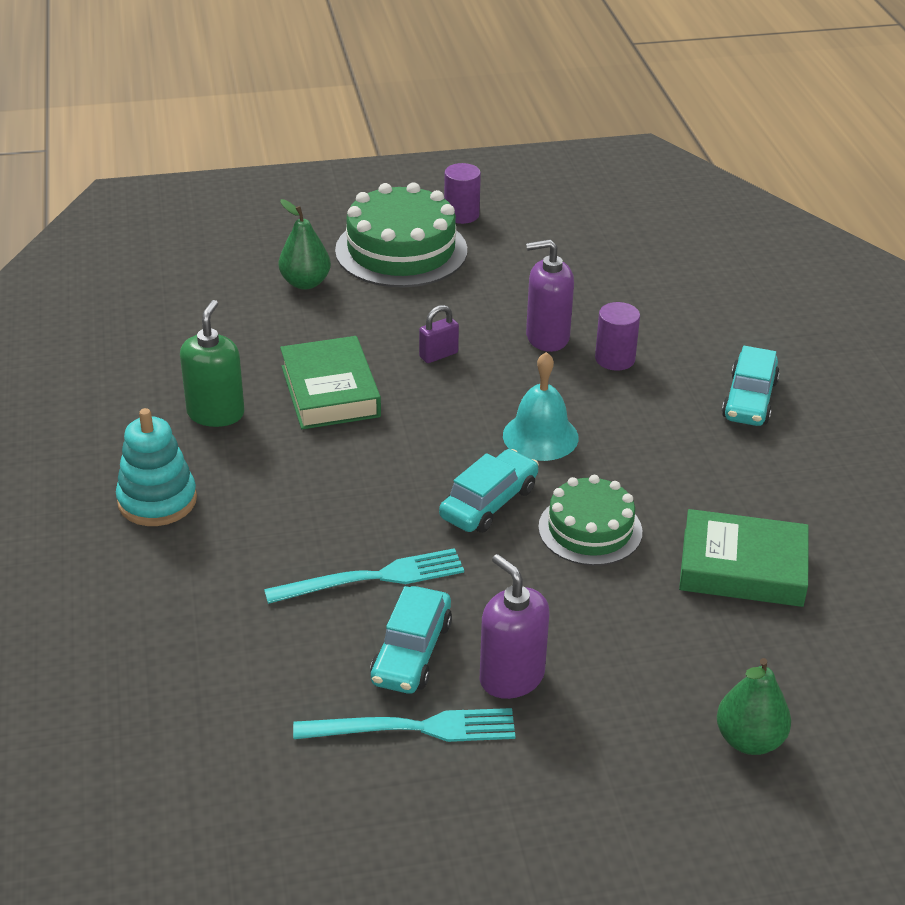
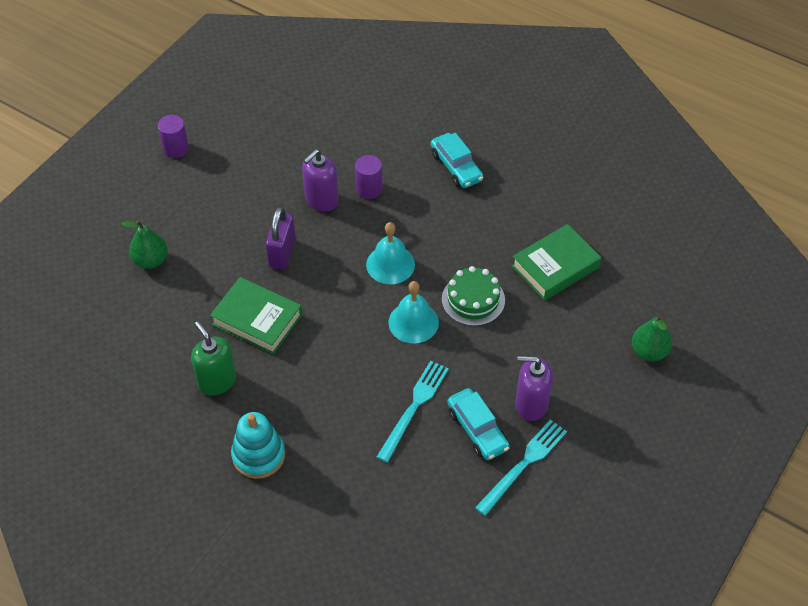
camera: 45 degrees left, 15 degrees up
green cake [335,182,467,287] -> none
purple padlock [419,305,459,363] -> purple padlock [266,207,296,270], size x1.60
turquoise car [439,449,539,533] -> turquoise bell [388,281,439,344]

